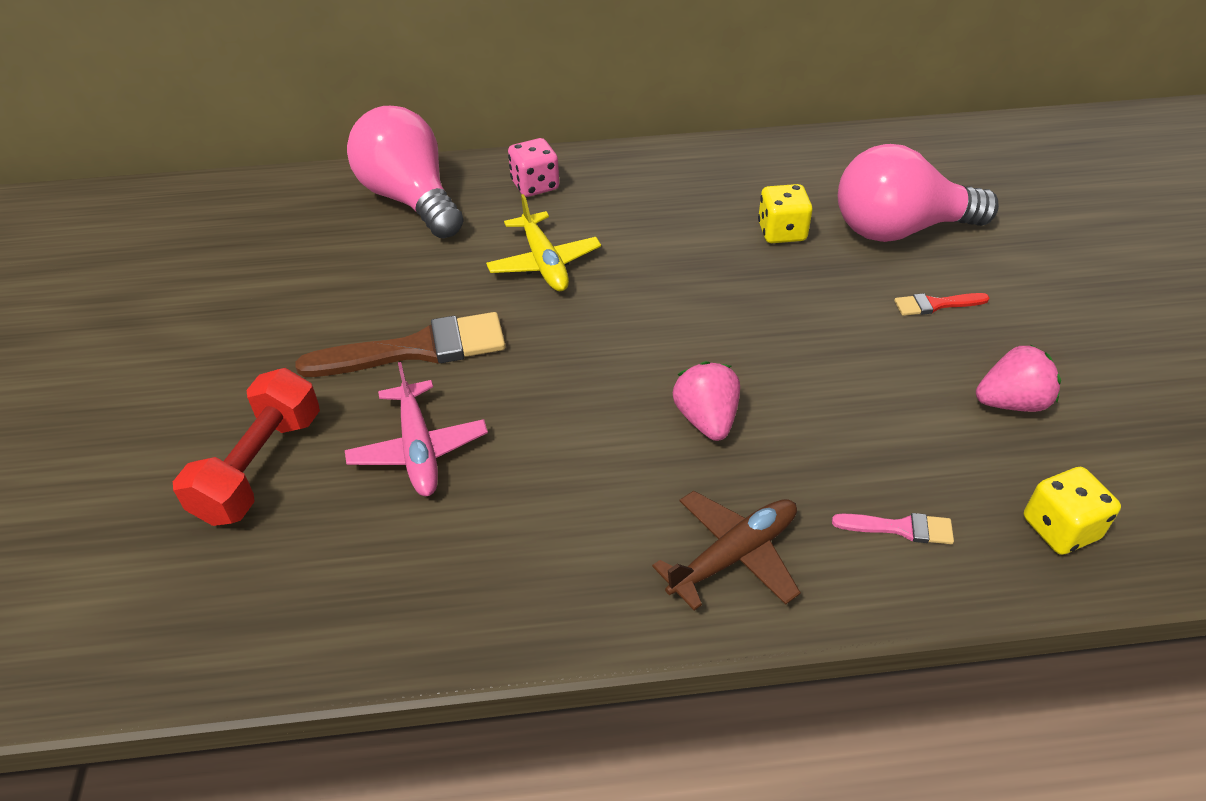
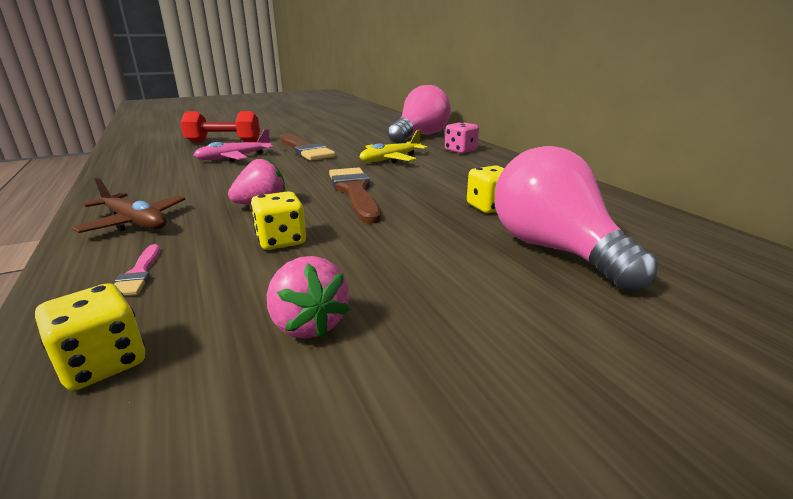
camera: 70 degrees right, 20 degrees down
red brush [894,293,990,316] -> none
none -> yellow dice [251,191,306,250]
none -> brown brush [329,167,381,224]

